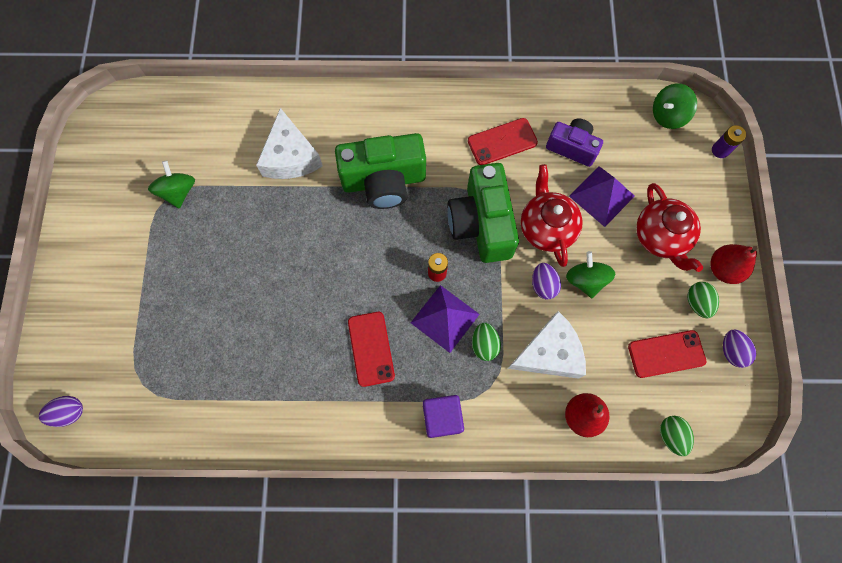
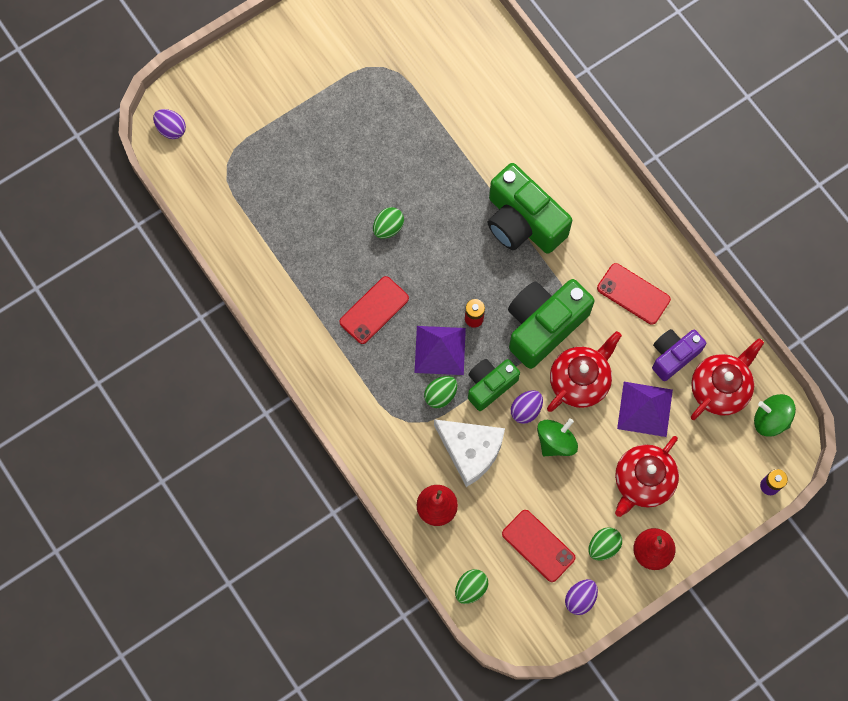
camera: 55 degrees right, 0 degrees up
green spinning top [148,161,195,209] -> none
white cheese [256,108,323,179] -> none
purple cube [423,395,464,438] -> none
purple camera [546,119,603,167] -> purple camera turned 120 degrees counterclockwise [652,329,706,381]
none -> green egg [373,207,404,239]
none -> green camera [468,359,520,411]
none -> red teapot [691,338,764,420]

